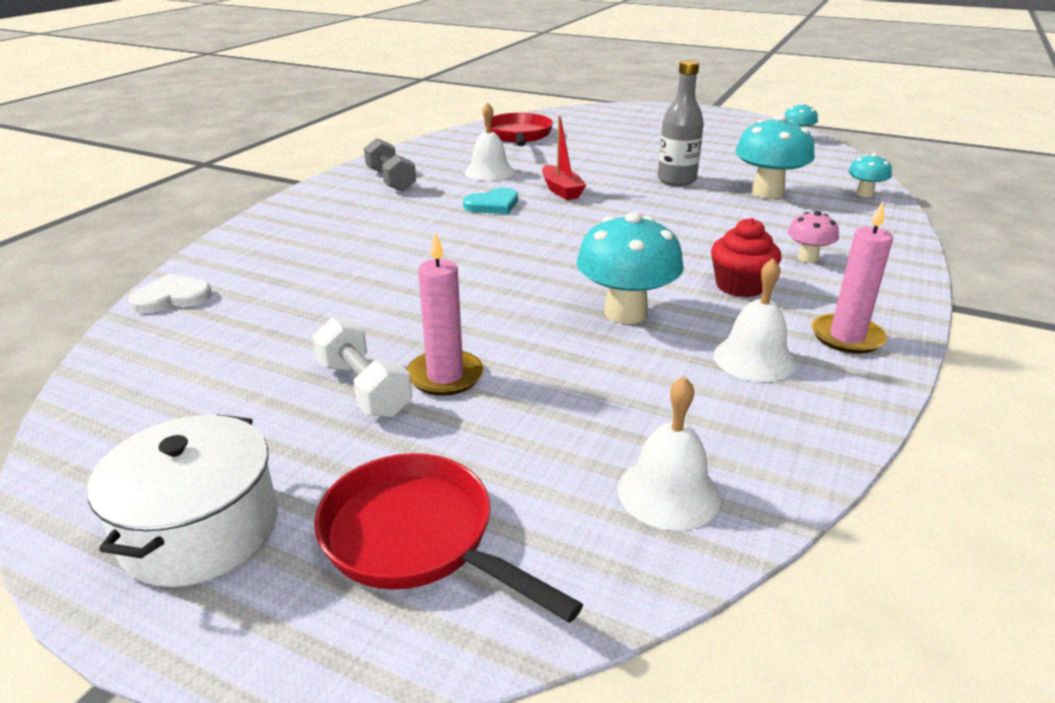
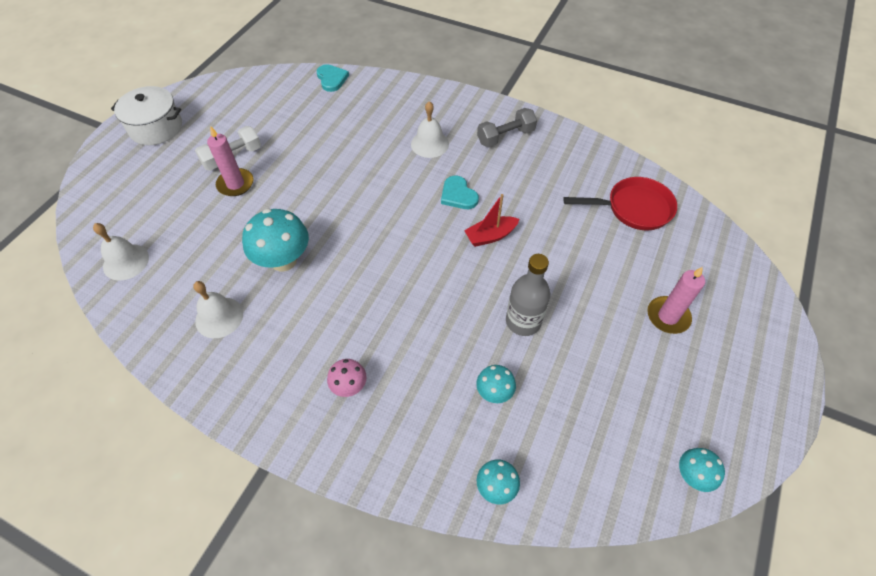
camera: 90 degrees right, 25 degrees up
white heart [128,274,212,313] -> turquoise heart [317,64,349,92]
red pan [314,453,583,623] -> none
white bell [465,102,514,181] -> white bell moved to [411,101,449,158]
red cupcake [711,218,782,298] -> none
turquoise mushroom [735,114,815,199] -> turquoise mushroom [476,365,516,403], size x0.54
pink candle [812,201,893,354] -> pink candle moved to [647,267,705,334]

